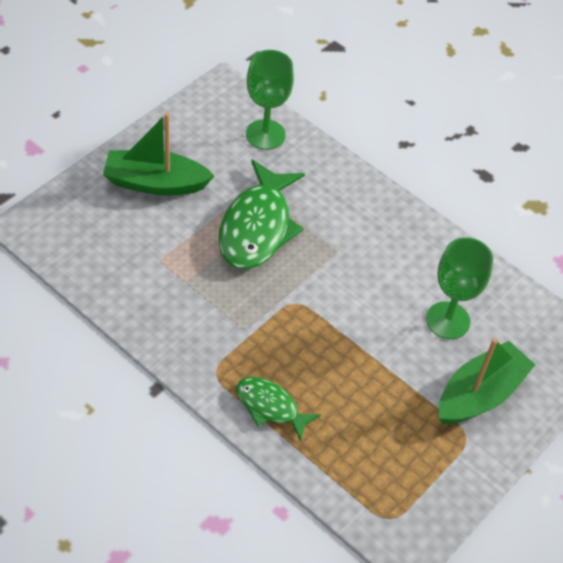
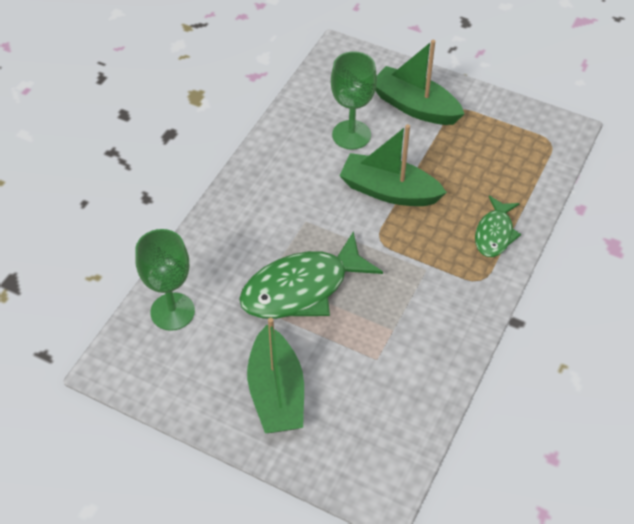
camera: 100 degrees left, 0 degrees up
green fish [219,160,305,269] -> green fish turned 150 degrees clockwise [239,232,383,319]
none -> green boat [339,124,447,206]

